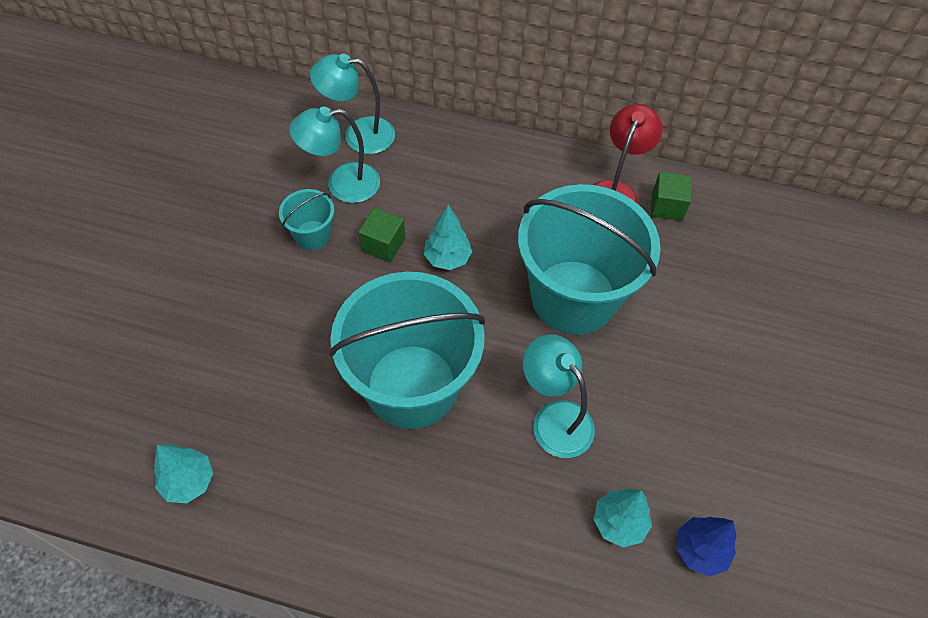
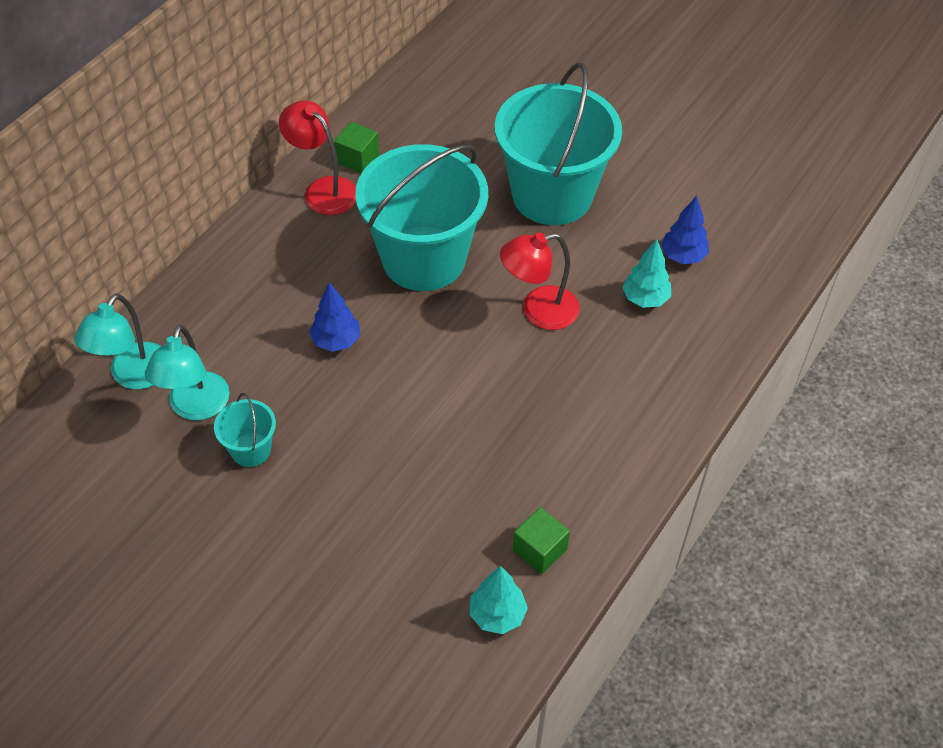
camera: 70 degrees left, 5 degrees down
turquoise bucket [329,272,485,429] -> turquoise bucket moved to [495,62,622,225]
green cube [358,208,405,262] -> green cube moved to [513,507,570,574]
turquoise tree [424,205,472,270] -> blue tree [310,282,360,352]
turquoise lamp [523,334,595,458] -> red lamp [500,233,580,330]

